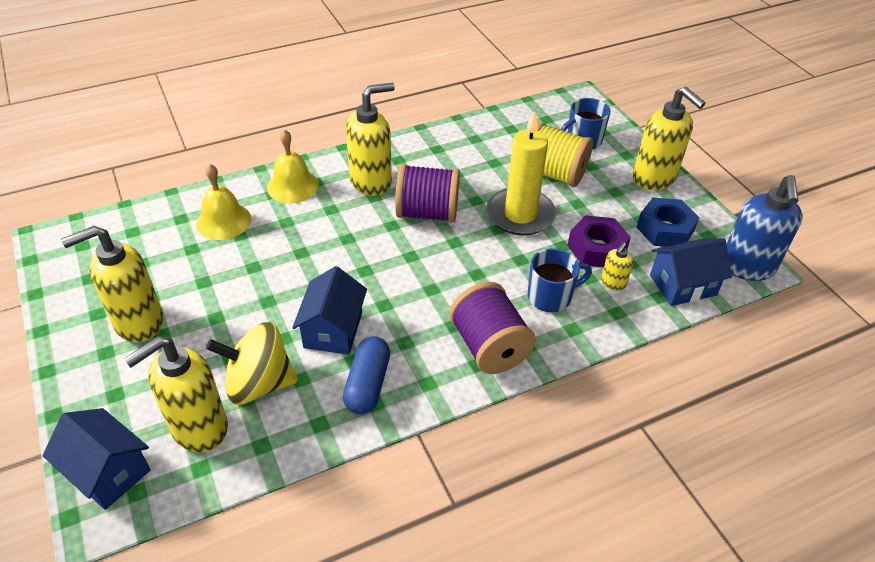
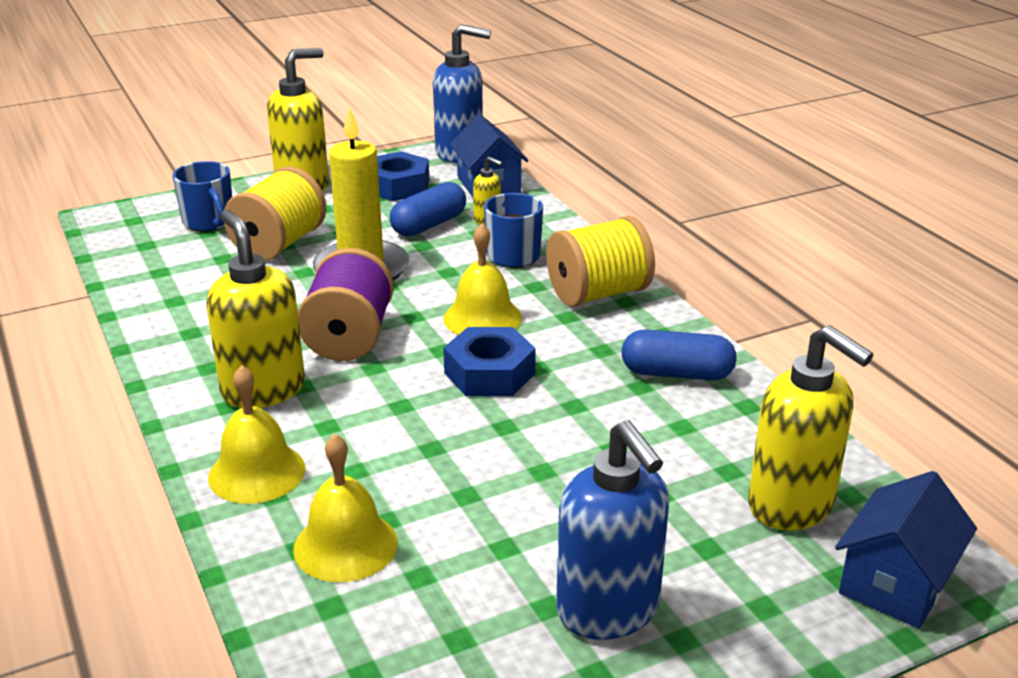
camera: 90 degrees left, 15 degrees down
yellow soap dispenser [61,226,163,342] -> blue soap dispenser [556,420,669,640]
yellow spinning top [206,322,298,405] -> none
blue house [292,266,367,355] -> none
purple spool [449,282,536,374] -> yellow spool [546,216,655,307]
purple nut [567,215,631,267] -> blue capsule [390,182,466,237]
none -> yellow bell [443,223,522,335]
none -> blue nut [443,327,536,396]

